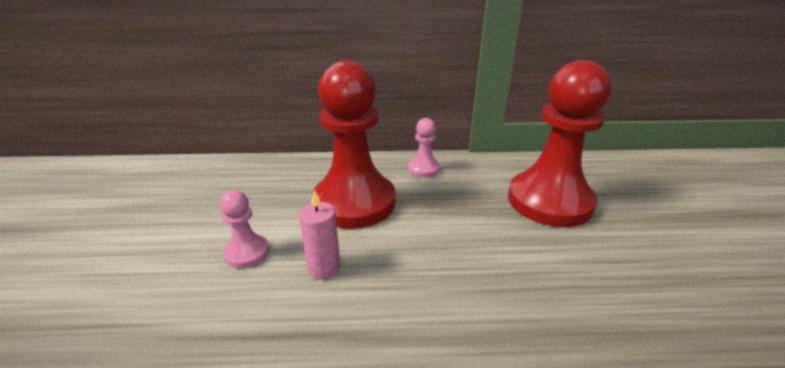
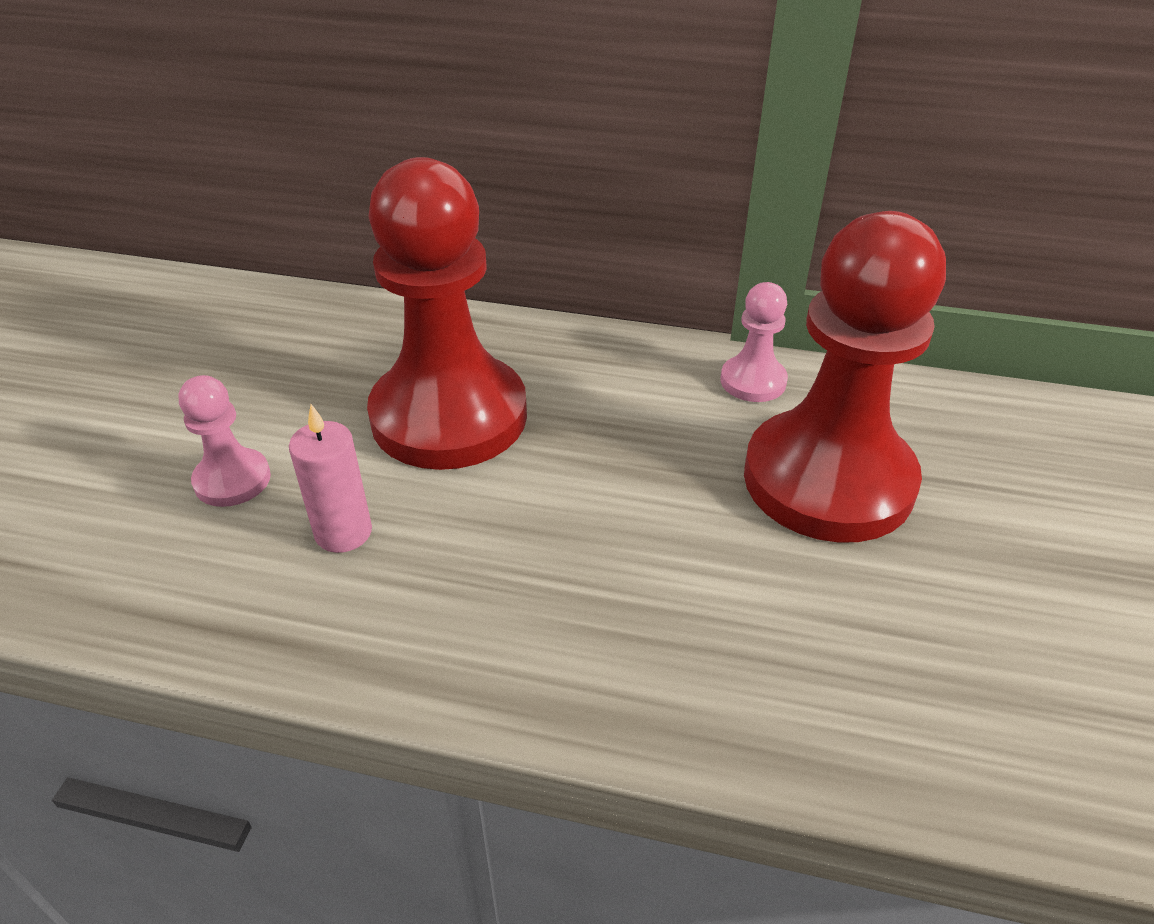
camera: 15 degrees right, 10 degrees up
pink pawn [408,118,440,177] -> pink pawn moved to [721,282,788,402]

